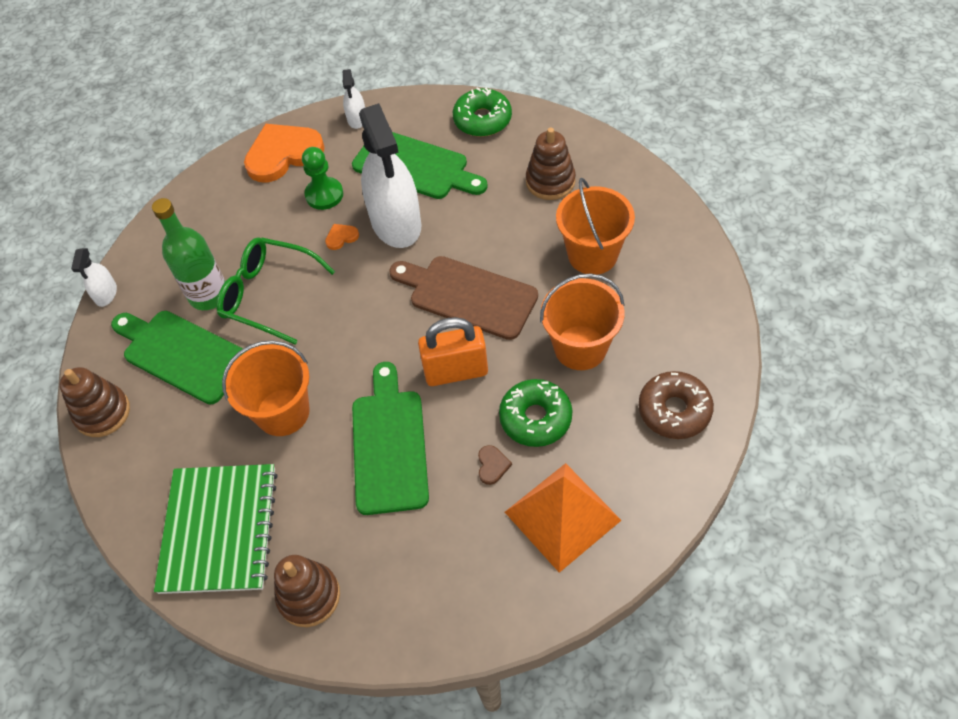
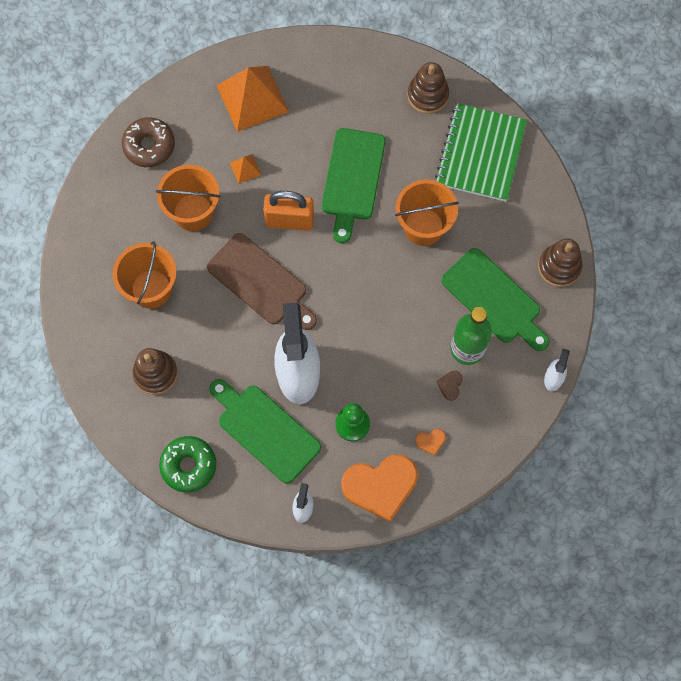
camera: 170 degrees left, 15 degrees up
green glasses [216,237,335,345] -> none
orange heart [325,224,359,250] -> orange heart moved to [415,429,446,456]
brown heart [478,445,512,485] -> brown heart moved to [436,371,463,401]
green donut [499,379,572,447] -> orange pyramid [230,154,261,184]

